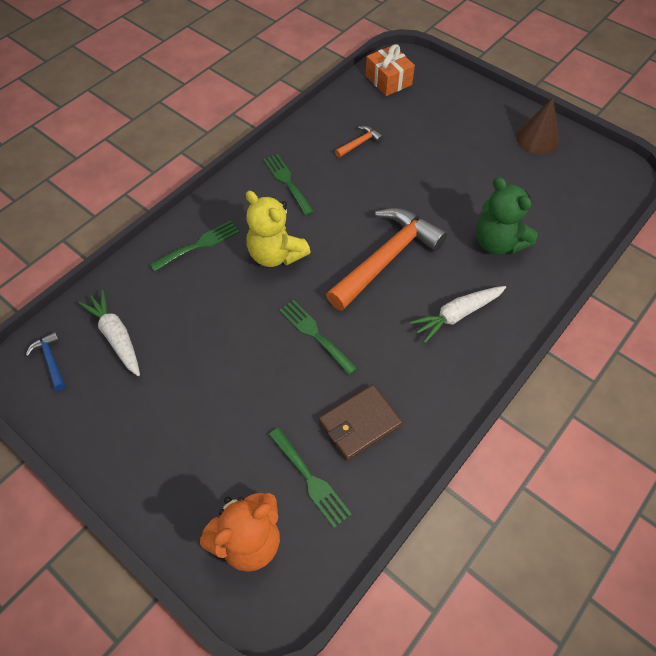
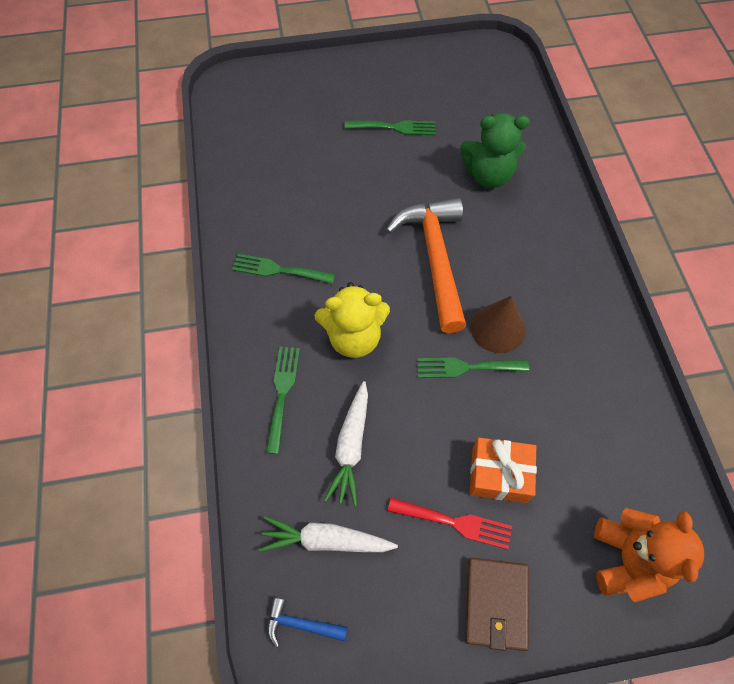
camera: 50 degrees left, 5 degrees up
green fork [269,428,352,528] -> green fork moved to [345,120,436,135]
brown wallet [319,385,402,461] -> brown wallet moved to [465,558,529,651]
orange hammer [335,126,383,158] -> none
orange gift [366,44,415,96] -> orange gift moved to [470,438,537,503]
white carrot [409,286,506,343] -> white carrot moved to [324,381,368,506]
brown cone [516,98,559,154] -> brown cone moved to [471,296,525,353]
none -> red fork [388,498,512,550]

